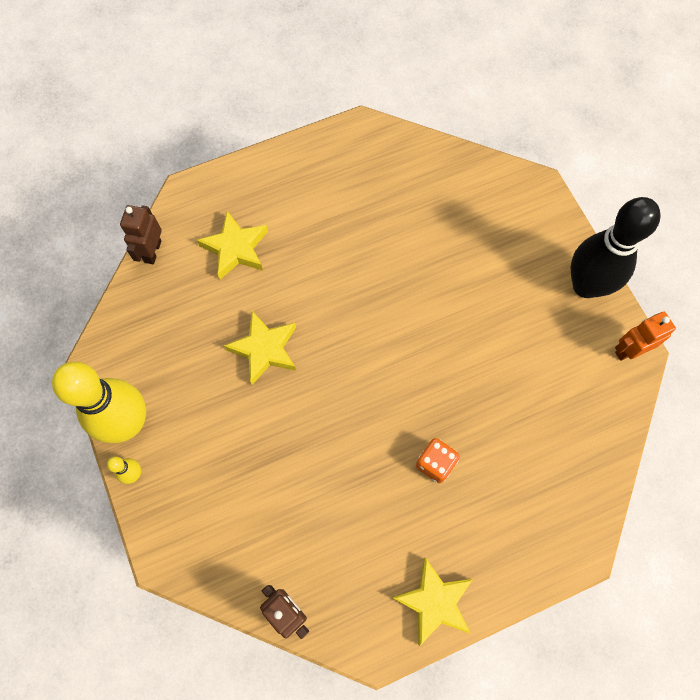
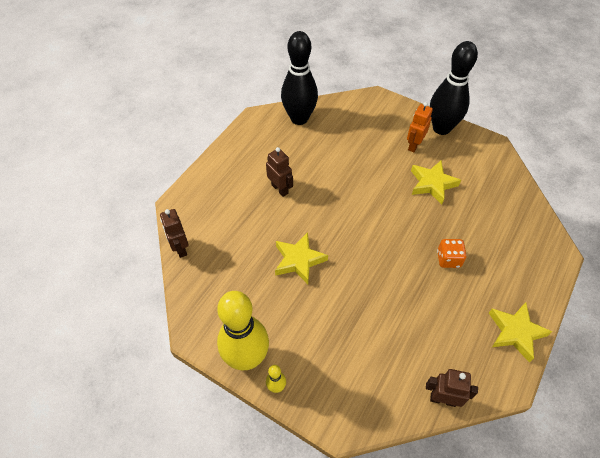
camera: 35 degrees left, 15 degrees down
yellow star [197,211,268,279] -> yellow star moved to [411,160,461,204]
orange robot [615,312,676,361] -> orange robot moved to [407,102,433,152]
none -> brown robot [266,147,293,197]
none -> black bowling pin [281,31,318,125]

